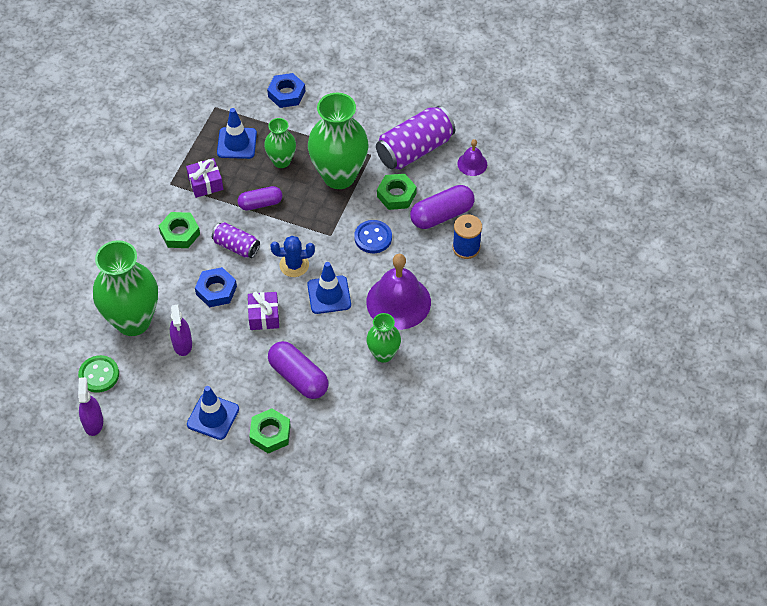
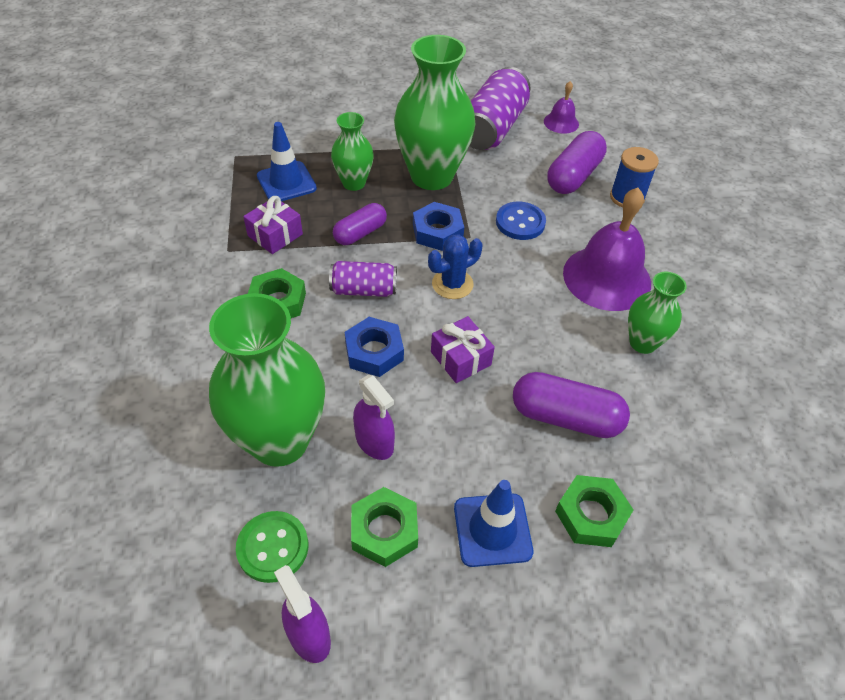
camera: 30 degrees left, 5 degrees down
blue nut [267,73,305,108] -> blue nut moved to [413,202,464,251]
blue traffic cone [307,262,351,314] -> none
green nut [377,174,417,210] -> green nut moved to [351,487,418,567]

